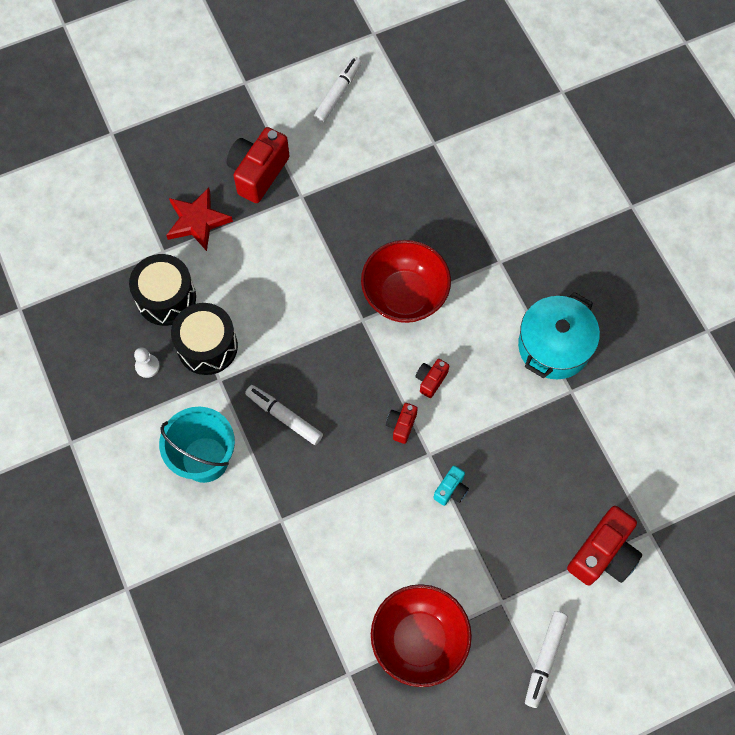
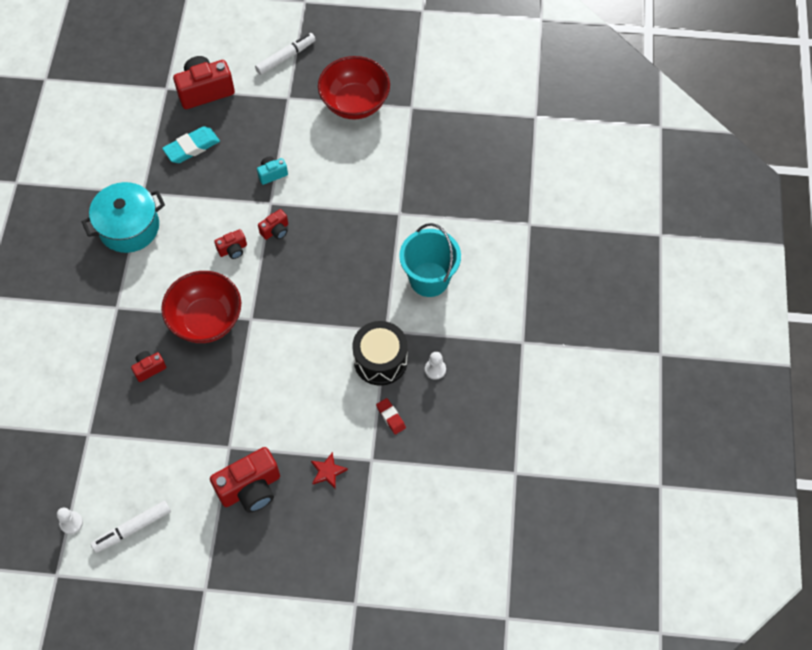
camera: 150 degrees left, 5 degrees down
black drum [129,254,196,326] -> red eraser [376,398,406,434]
red star [166,187,233,251] -> red star [311,452,348,489], size x0.58
white marker [245,385,323,445] -> none
none -> white pawn [57,508,83,534]
none -> red camera [131,351,166,382]
none -> turquoise eraser [162,126,220,163]

